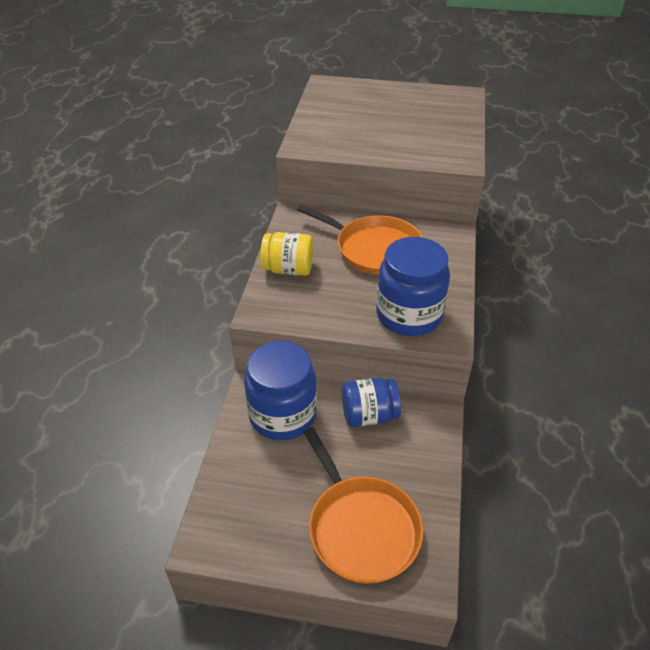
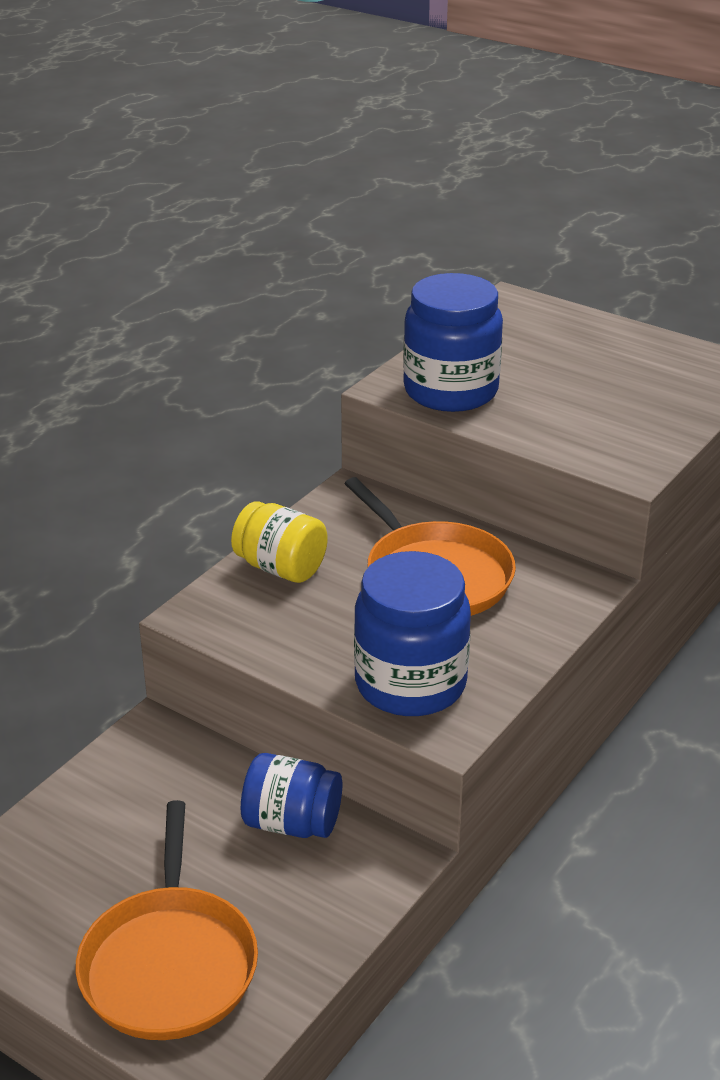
camera: 25 degrees right, 10 degrees down
blue jar [244,341,317,441] -> blue jar moved to [403,273,503,412]

